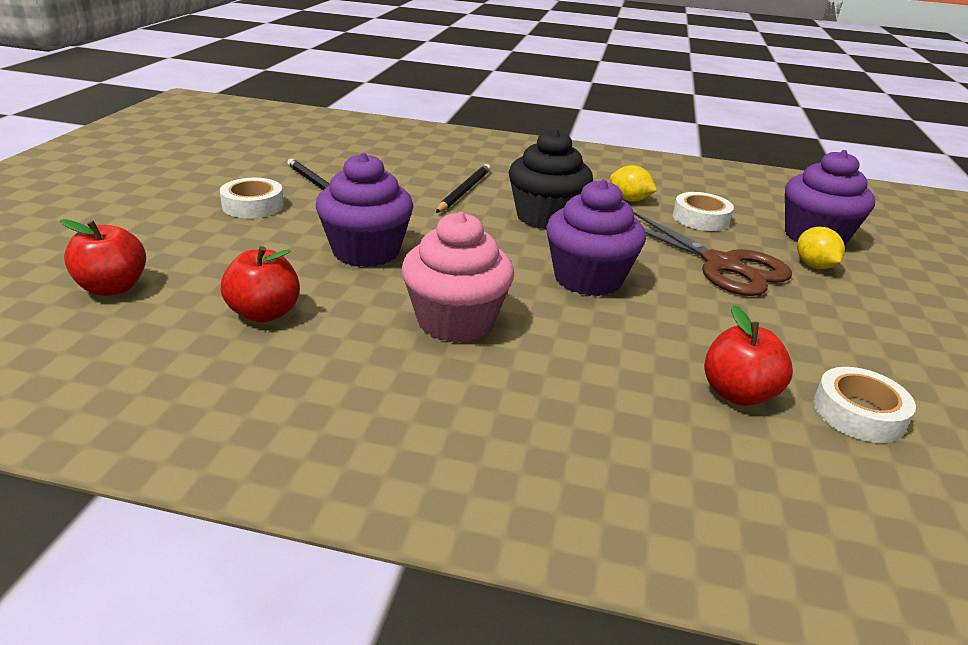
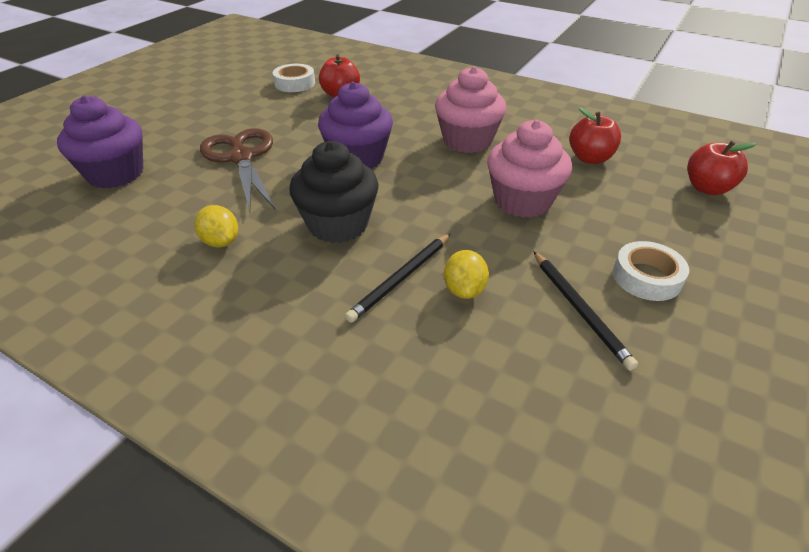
camera: 160 degrees left, 10 degrees up
purple cupcake [316,153,414,267] -> pink cupcake [487,120,572,218]
white tape [673,192,734,231] -> none
yellow lemon [797,227,845,269] -> yellow lemon moved to [444,250,489,299]

